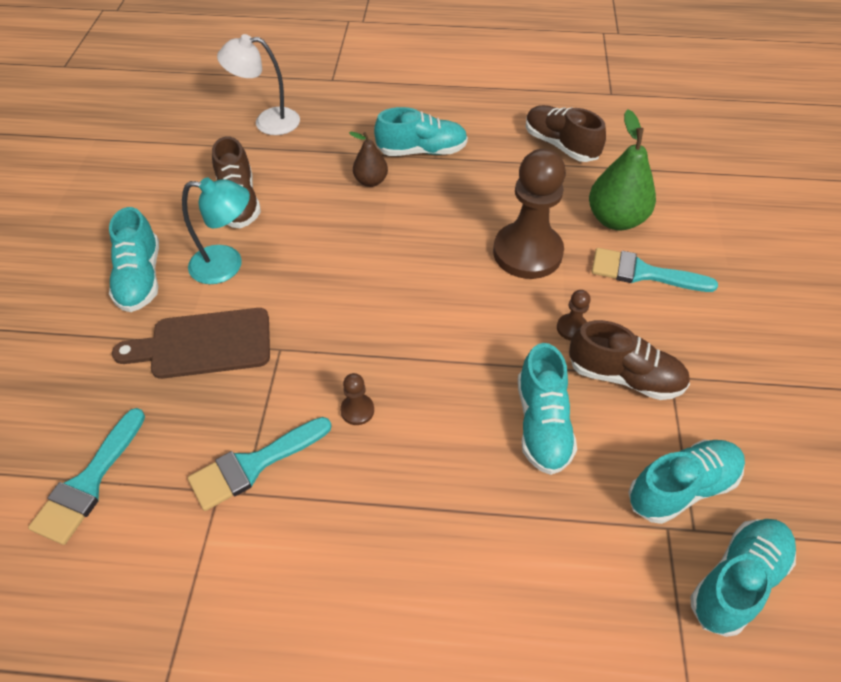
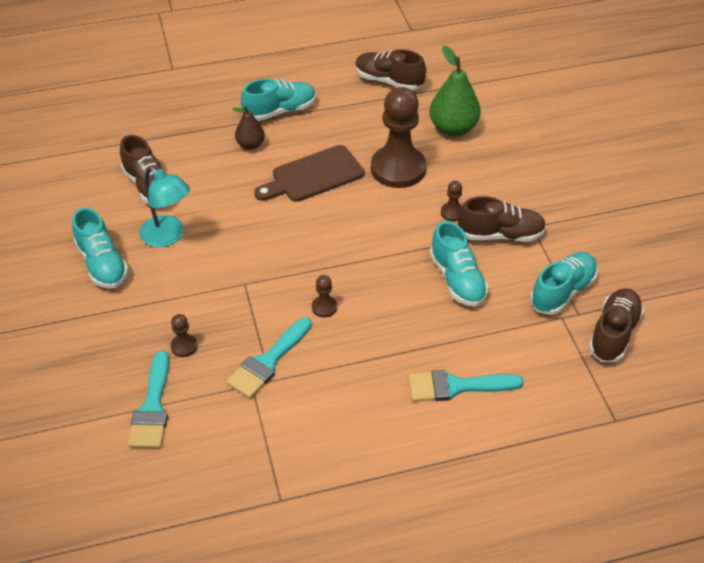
camera: 20 degrees left, 5 degrees down
brown cutting board [112,308,270,379] -> brown cutting board moved to [254,145,364,202]
turquoise lamp [182,177,250,284] -> turquoise lamp turned 60 degrees clockwise [140,166,190,247]
white lamp [217,34,300,135] -> none
turquoise brush [591,248,718,292] -> turquoise brush moved to [408,370,524,401]
turquoise shoe [690,519,796,637] -> brown shoe [589,288,644,362]
none -> brown pawn [171,314,198,357]

